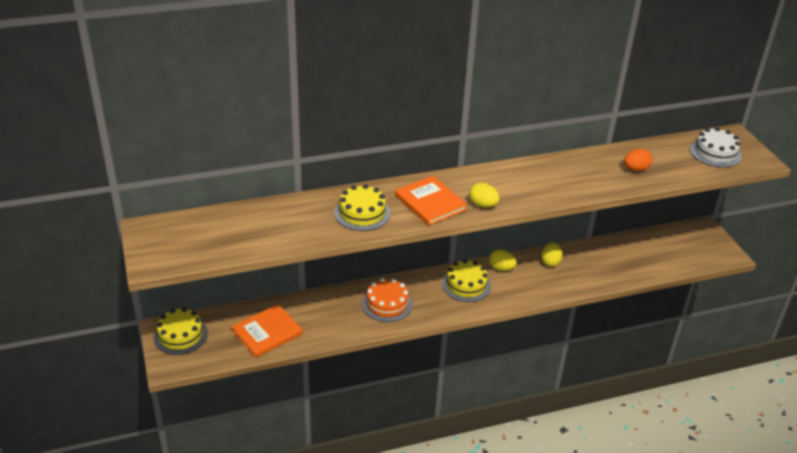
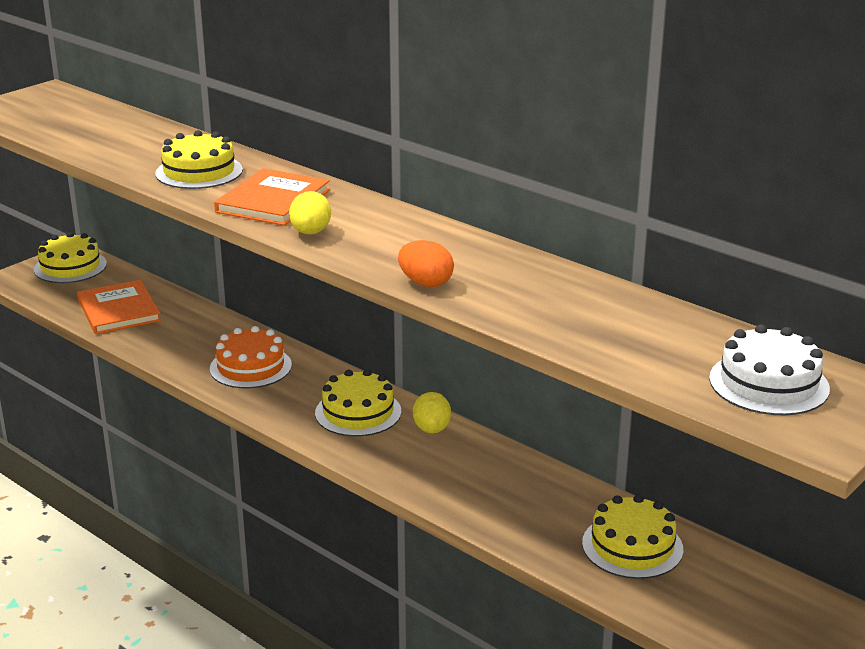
camera: 60 degrees right, 10 degrees down
orange book [231,304,303,358] -> orange book turned 45 degrees clockwise [77,280,161,334]
yellow egg [541,242,563,267] -> none
orange egg [624,149,653,171] -> orange egg moved to [398,240,454,287]
none -> yellow cake [582,494,683,579]

